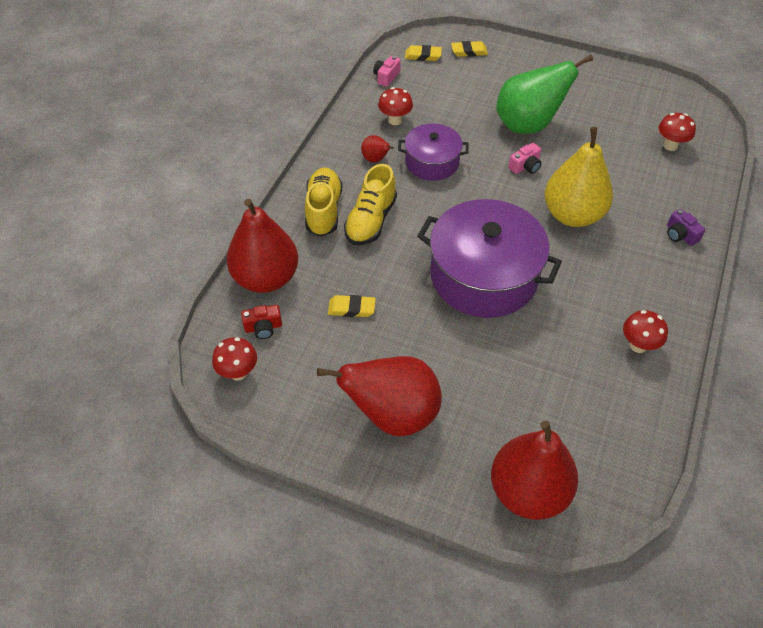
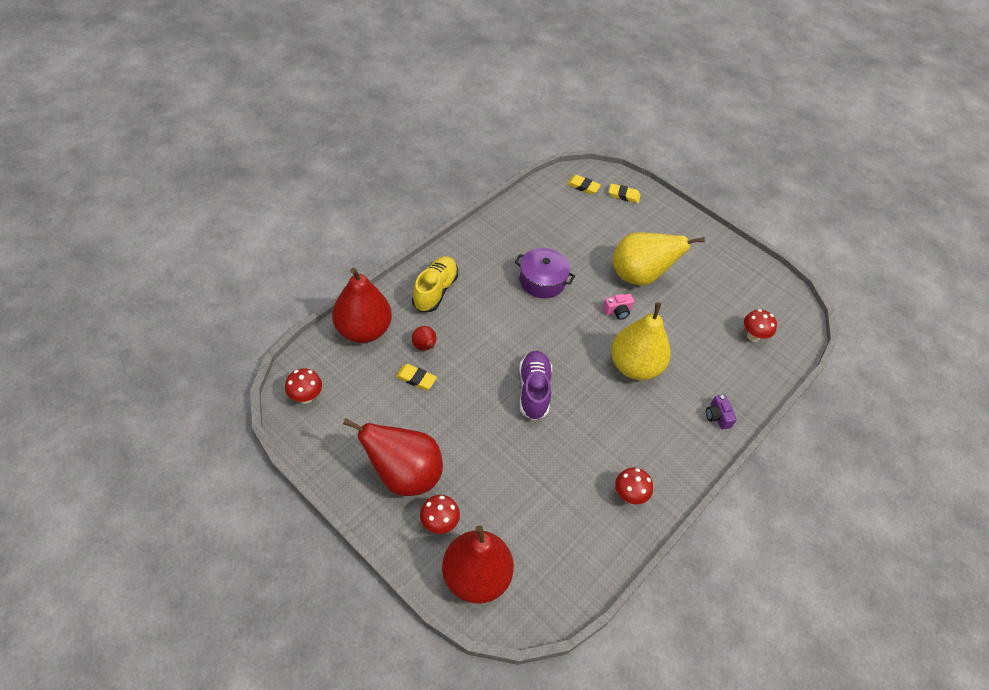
camera: 15 degrees right, 0 degrees up
red camera [241,305,282,339] -> none
yellow shoe [344,164,397,245] -> none
red pear [361,135,394,162] -> red pear moved to [412,326,436,351]
pink camera [373,56,401,87] -> none
red mushroom [378,87,413,125] -> red mushroom moved to [420,495,460,534]
purple pot [417,199,562,318] -> purple shoe [519,351,552,420]
green pear [496,55,593,134] -> yellow pear [613,232,705,286]

